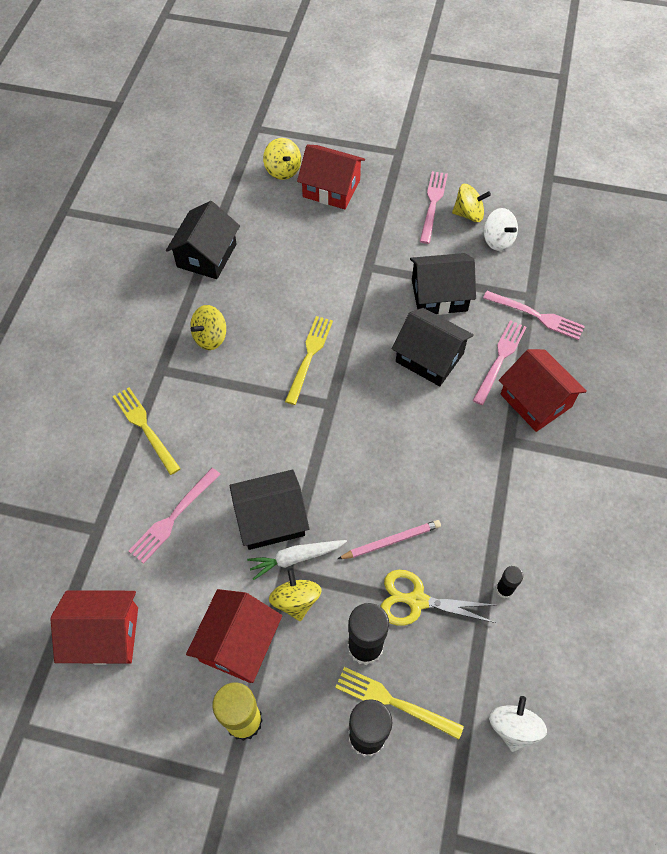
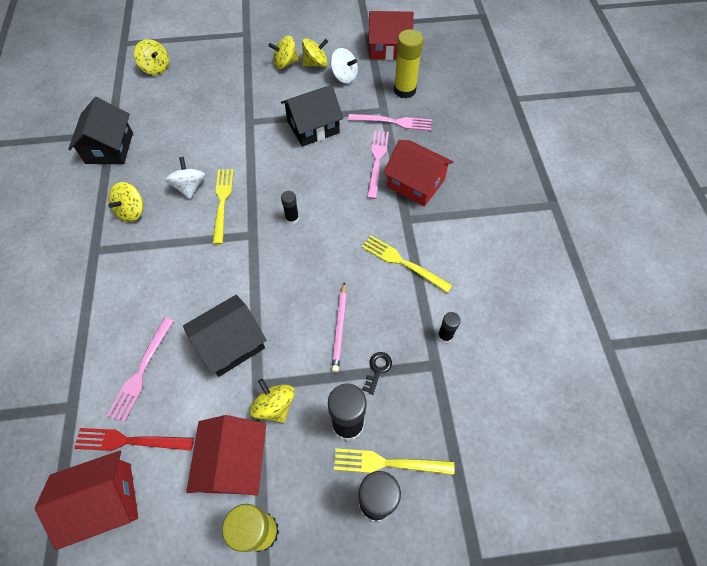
camera: 20 degrees left, 0 degrees up
yellow fork [113,387,181,475] -> yellow fork moved to [362,236,453,293]
white carrot [247,540,347,580] -> none
red house [297,144,365,209] -> red house moved to [369,11,414,60]
pink pencil [338,520,441,559] -> pink pencil turned 135 degrees clockwise [332,282,347,372]
yellow scissors [380,570,496,626] -> black key [362,352,392,395]
black house [392,308,474,386] -> none
pink fork [420,171,448,244] -> yellow spinning top [268,36,299,69]
white spinning top [489,696,547,752] -> white spinning top moved to [165,157,205,199]
none -> red fork [74,428,194,451]
none -> black glue stick [281,191,299,224]
none -> yellow glue stick [394,29,423,99]

